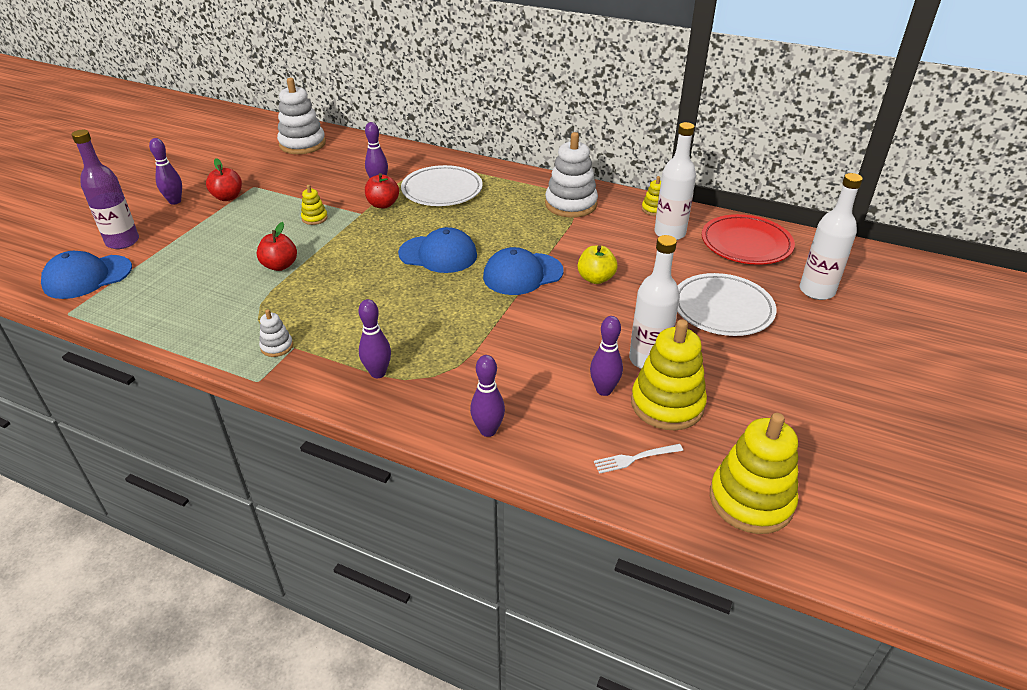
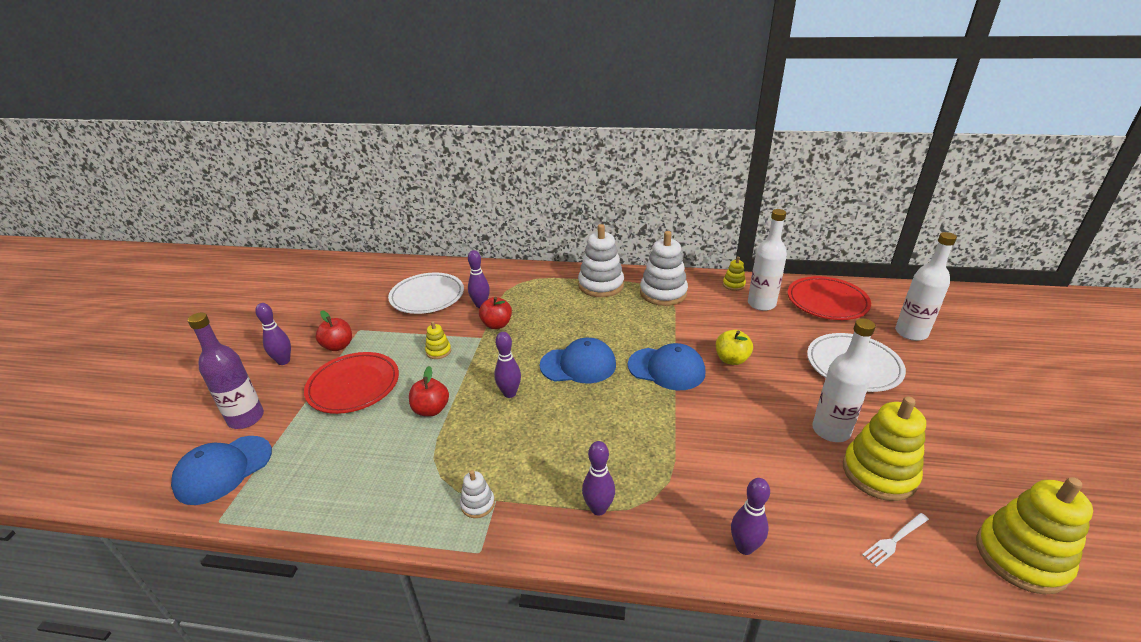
camera: 15 degrees left, 5 degrees down
white stacking toy [277,78,326,154] -> white stacking toy moved to [578,224,624,297]
white plate [401,165,483,206] -> white plate moved to [388,273,464,314]
blue cap [483,247,564,295] -> blue cap turned 120 degrees counterclockwise [628,343,705,390]
purple bowling pin [590,316,623,396] -> purple bowling pin moved to [494,332,521,398]
none -> red plate [304,352,399,414]

